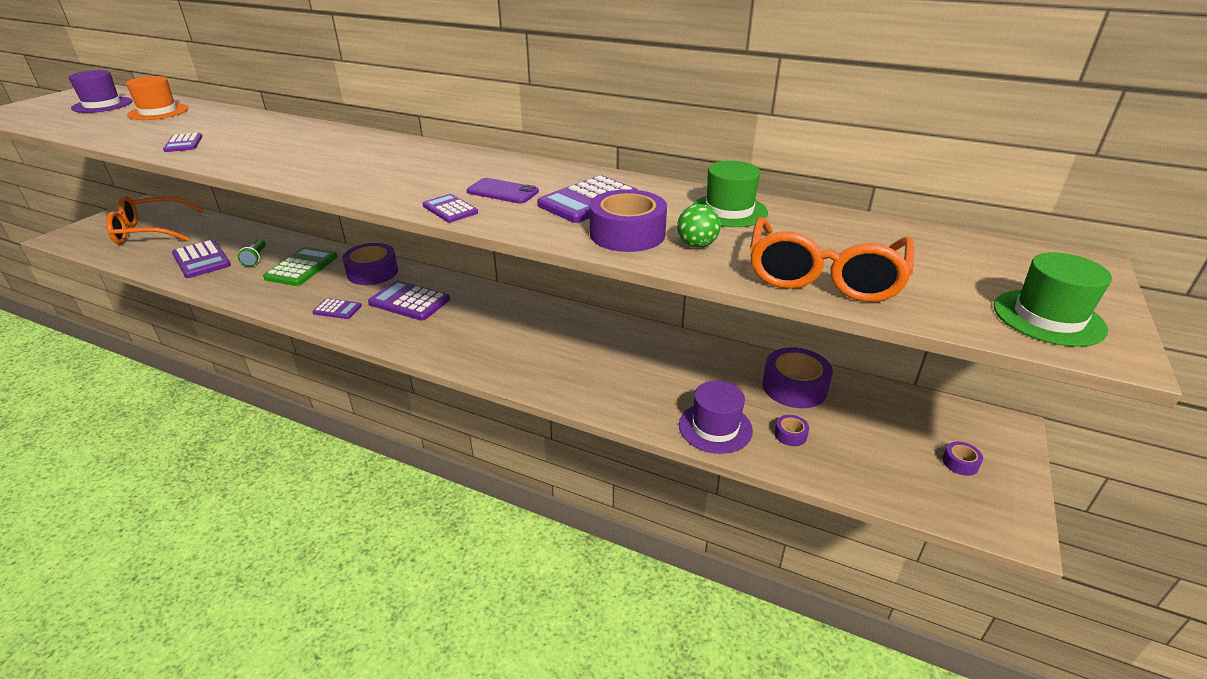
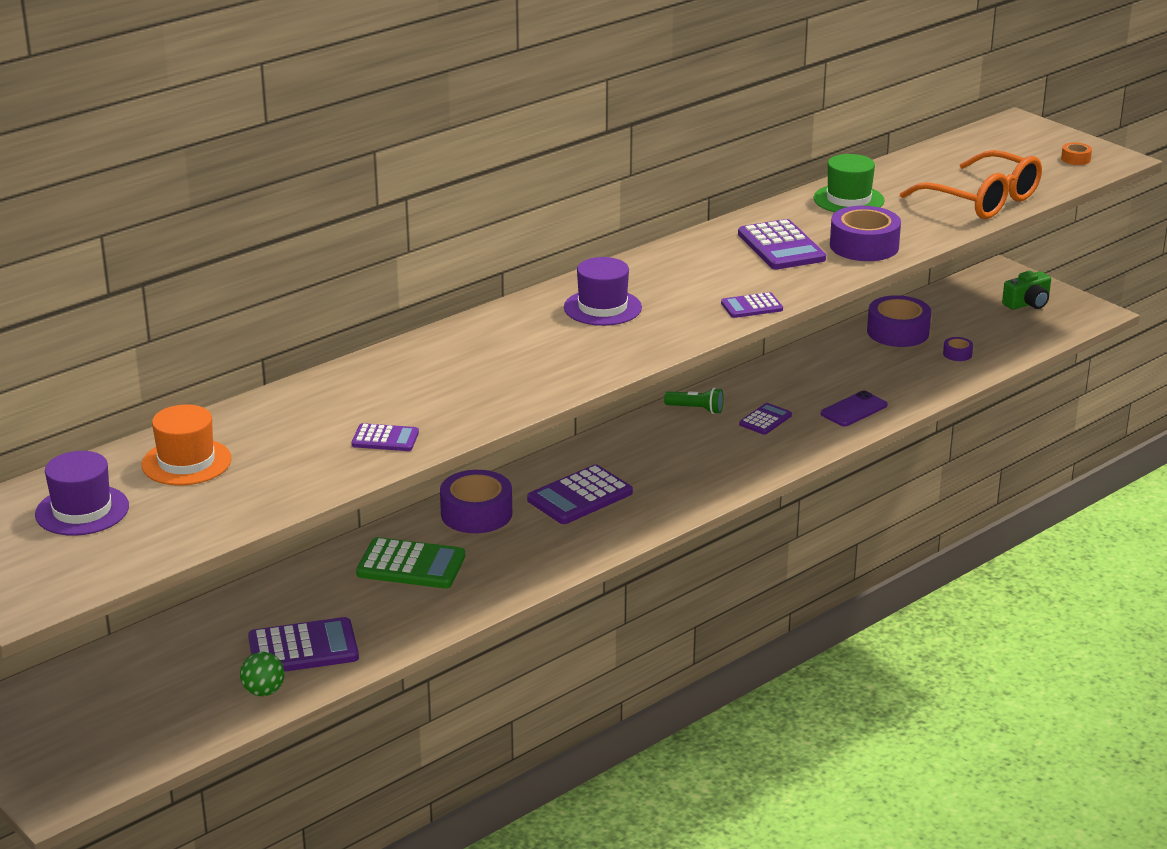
camera: 65 degrees left, 5 degrees down
orange glasses [106,196,203,245] -> none
green flashlight [238,239,266,266] -> green flashlight moved to [664,388,724,414]
green calculator [263,247,338,286] -> green calculator turned 150 degrees clockwise [356,537,465,588]
purple calculator [312,298,362,319] -> purple calculator moved to [739,403,792,435]
purple phone [467,178,539,204] -> purple phone moved to [821,391,888,426]
green ball [677,204,721,248] -> green ball moved to [240,652,285,696]
purple hat [679,381,753,454] -> purple hat moved to [564,257,642,326]
purple tape [942,442,983,476] -> green camera [1002,271,1051,310]
green hat [994,252,1112,347] -> orange tape [1061,142,1092,165]

